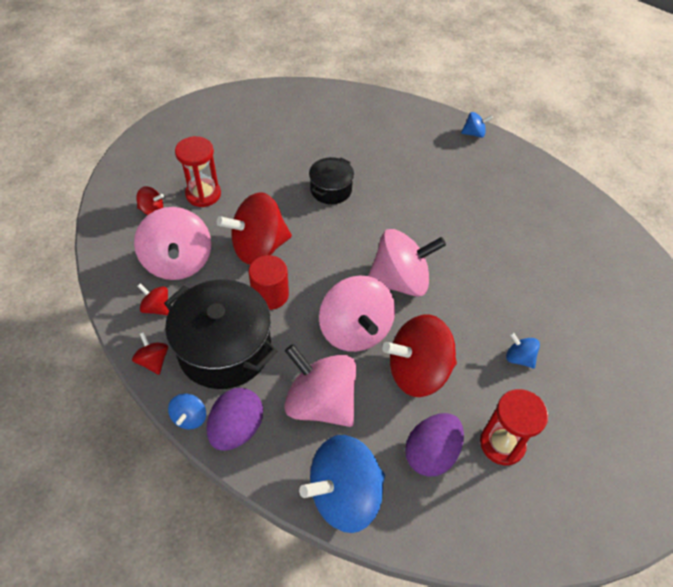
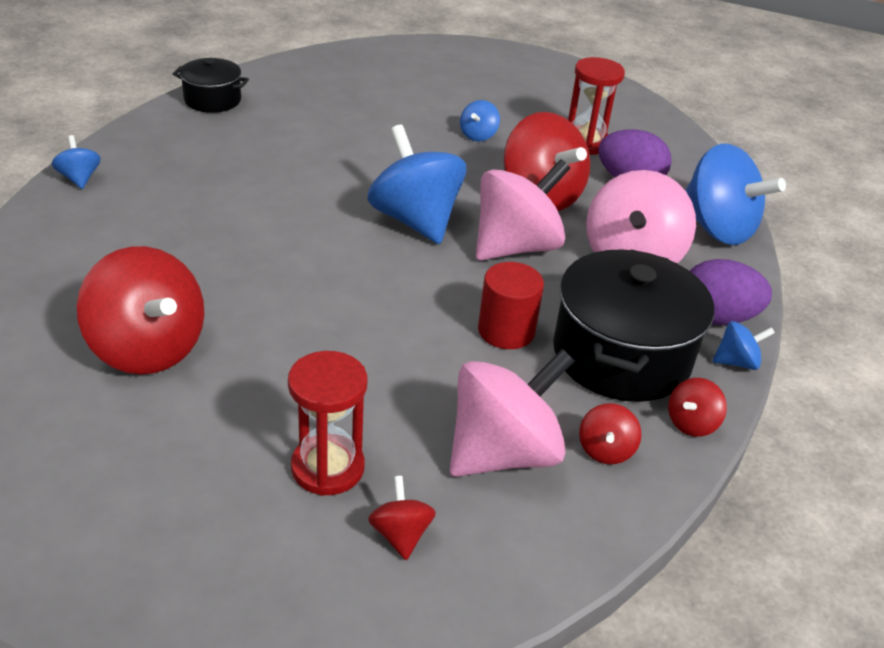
camera: 110 degrees left, 15 degrees down
red spinning top [217,192,292,265] -> red spinning top moved to [77,246,204,374]
black pot [309,157,354,204] -> black pot moved to [173,58,249,113]
pink spinning top [368,229,446,297] -> blue spinning top [367,125,467,244]

